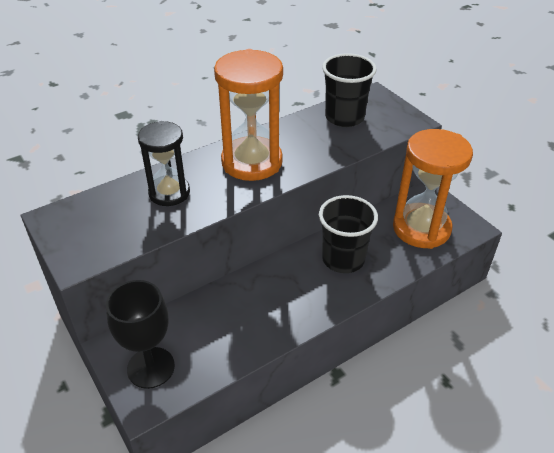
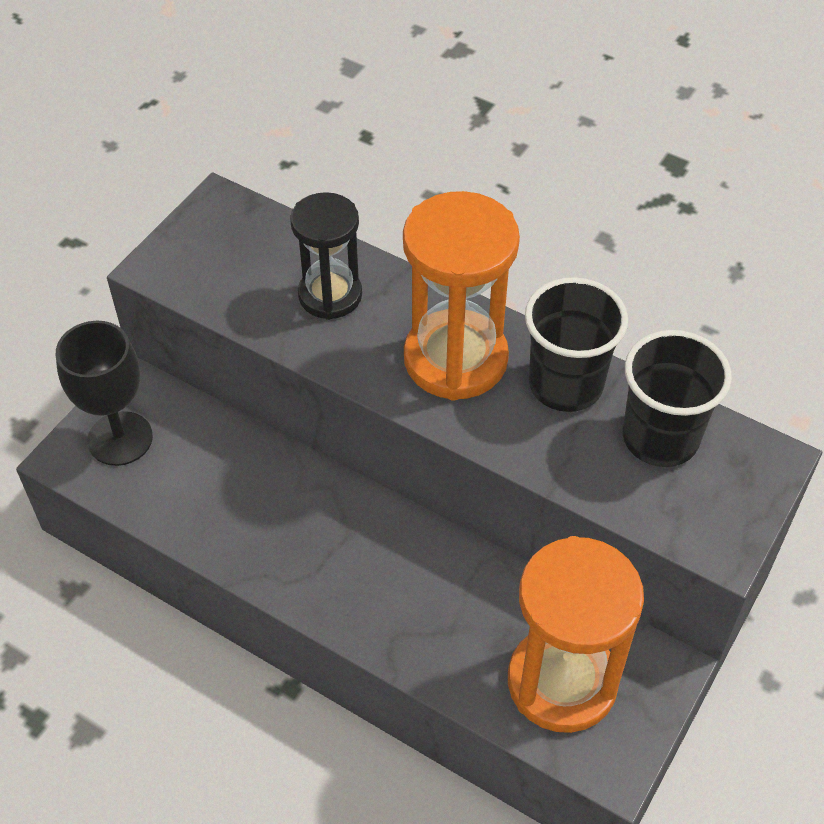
camera: 65 degrees right, 10 degrees up
black cup [319,195,378,273] -> black cup moved to [525,277,628,412]

